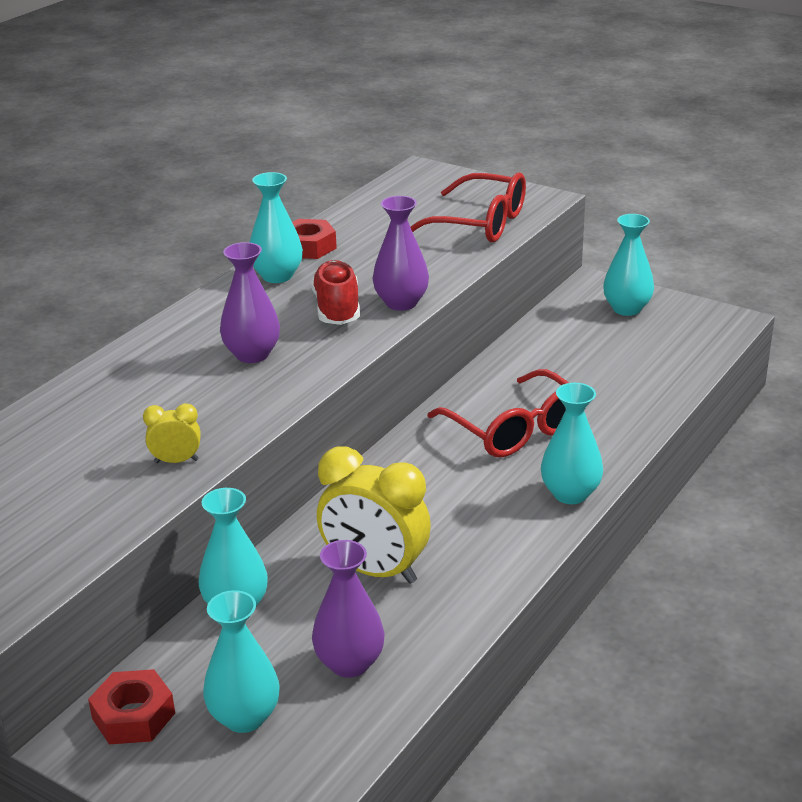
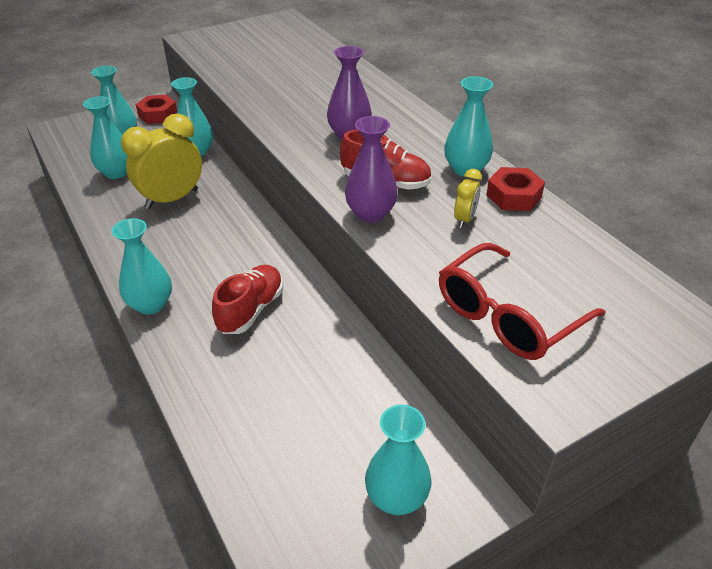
camera: 115 degrees right, 10 degrees up
yellow clock [143,403,201,463] -> yellow clock moved to [454,169,482,228]
purple vase [312,540,385,678] -> turquoise vase [83,96,127,179]
red glasses [427,369,569,457] -> red shoe [212,265,283,334]

